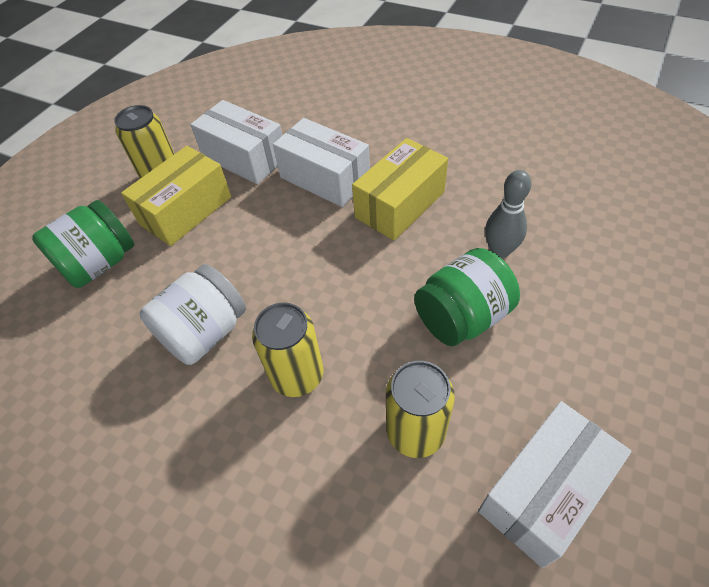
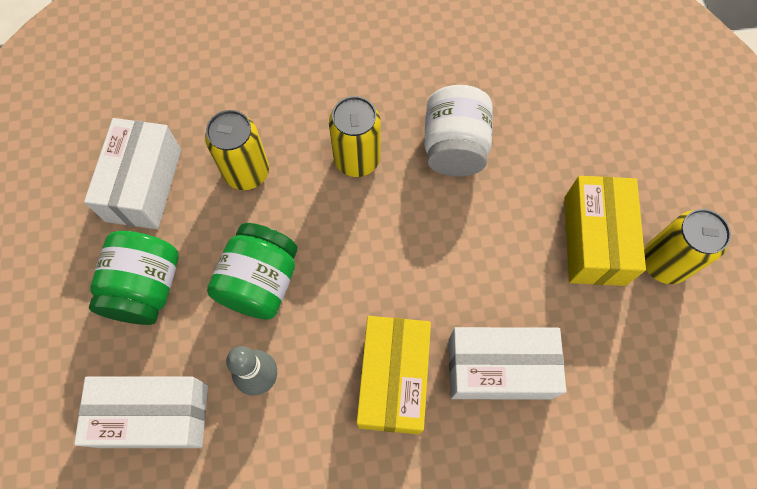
camera: 140 degrees right, 15 degrees up
green jar [32,200,134,288] -> green jar moved to [89,231,179,325]
white box [190,100,282,184] -> white box moved to [74,377,208,448]

